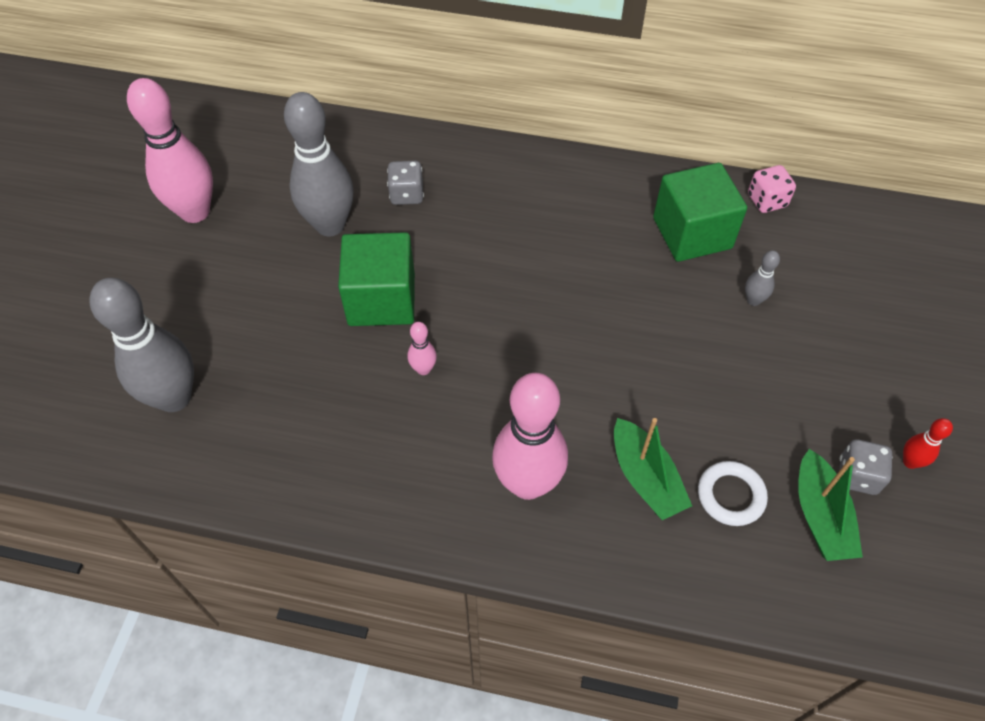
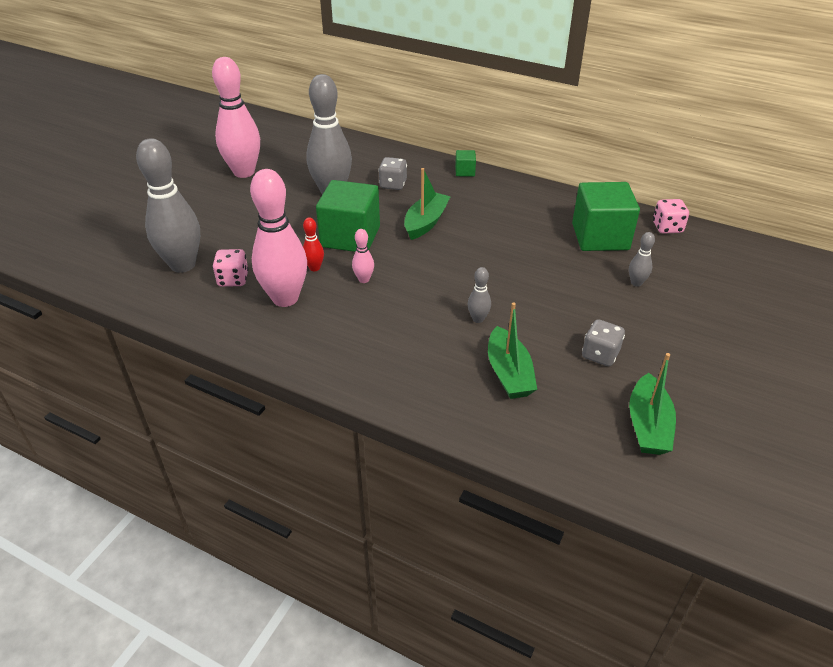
camera: 15 degrees right, 15 degrees down
pink bowling pin [492,373,568,500] -> pink bowling pin moved to [250,169,307,307]
white ring [698,461,768,526] -> none
grey dice [840,439,892,495] -> grey dice moved to [582,319,625,366]
red bowling pin [903,418,953,469] -> red bowling pin moved to [303,217,324,271]
none -> pink dice [212,249,249,287]
none -> green boat [404,168,451,240]
none -> green cube [455,150,476,176]
none -> grey bowling pin [468,267,491,323]

